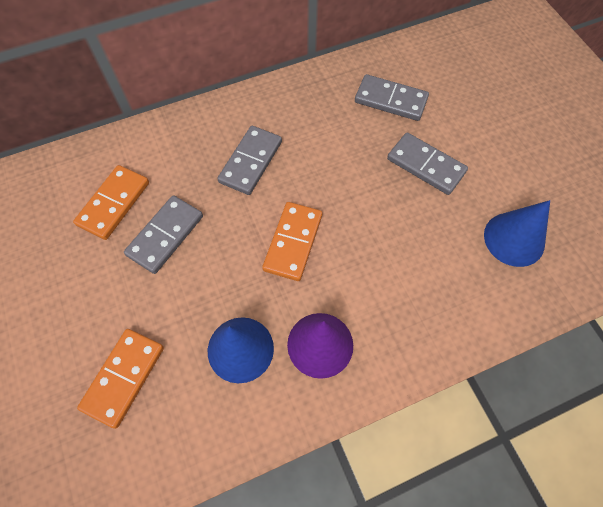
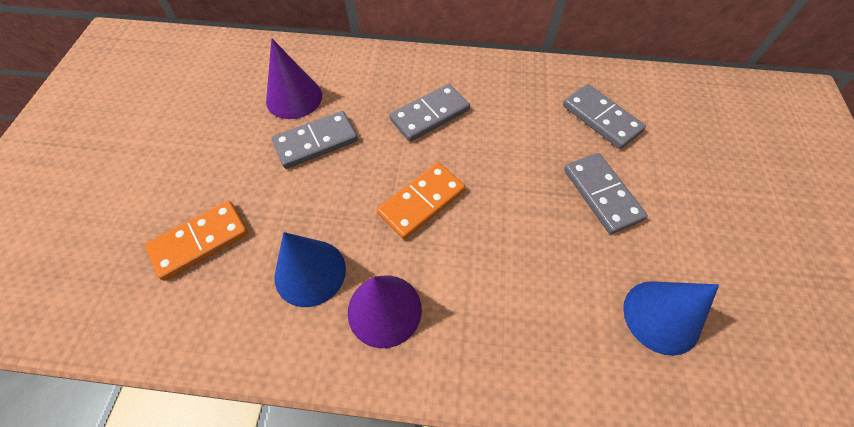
camera: 30 degrees right, 5 degrees down
orange domino [73,165,149,240] -> purple cone [266,38,322,119]

